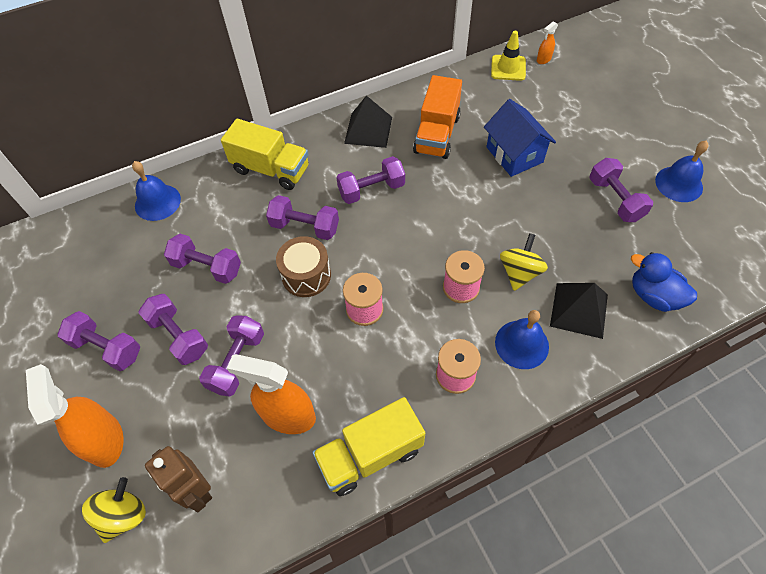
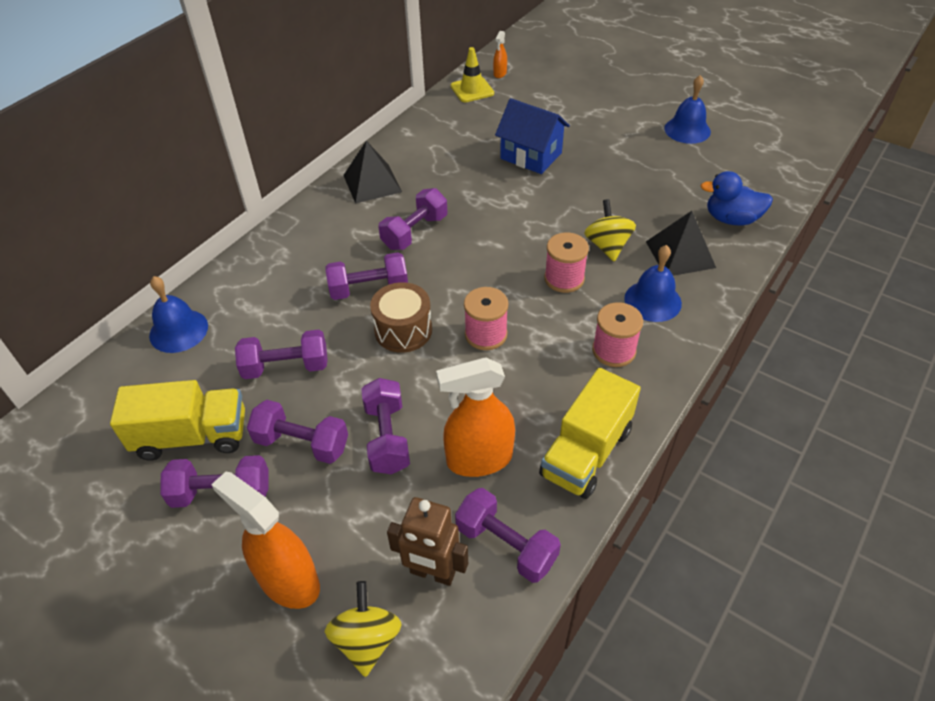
camera: 30 degrees left, 10 degrees down
yellow truck [221,119,309,190] -> yellow truck moved to [110,380,245,460]
orange truck [413,75,462,159] -> none
purple dumbbell [589,158,653,222] -> purple dumbbell moved to [455,488,561,583]

